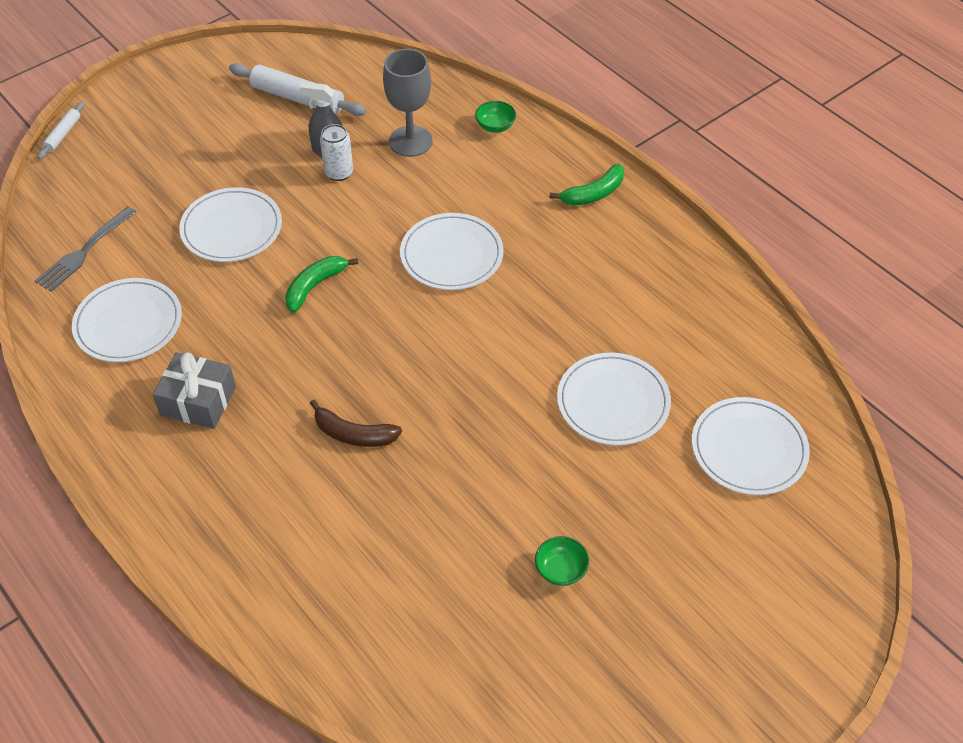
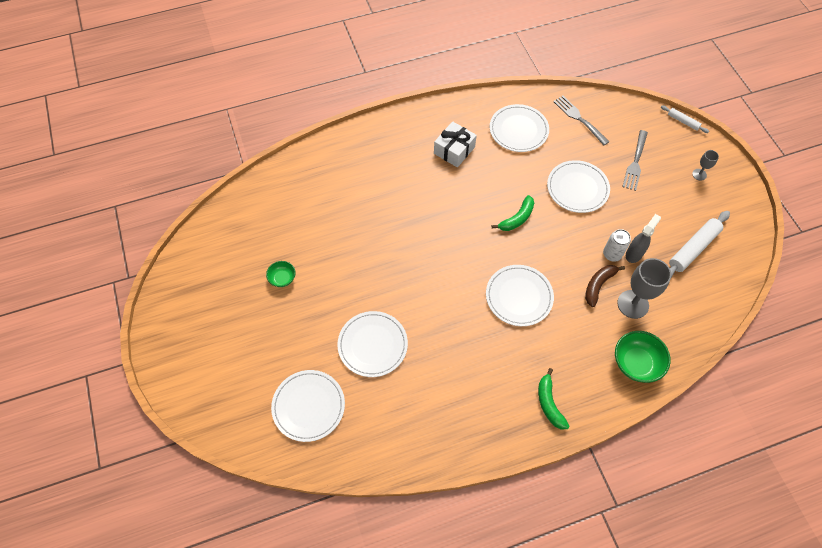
camera: 110 degrees right, 10 degrees up
grey gift [153,352,236,429] -> white gift [434,121,477,167]
green banana [285,256,358,313] -> green banana turned 75 degrees clockwise [492,195,534,231]
brown banana [310,400,402,447] -> brown banana moved to [585,265,625,307]
green bowl [475,101,516,133] -> green bowl [615,331,671,383], size x1.75
none -> grey fork [622,130,648,191]
none -> grey goblet [692,150,719,181]

